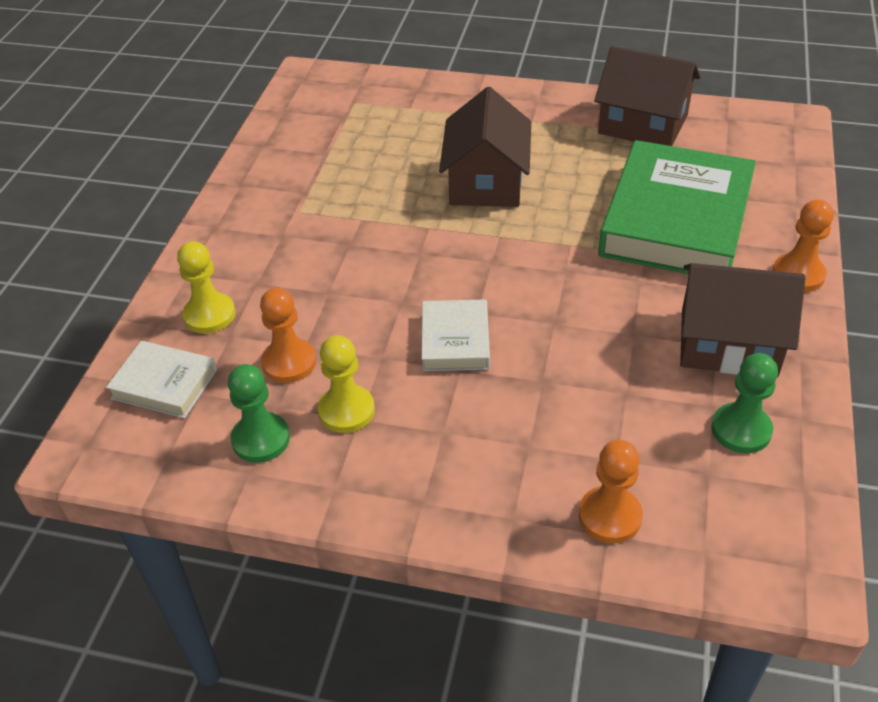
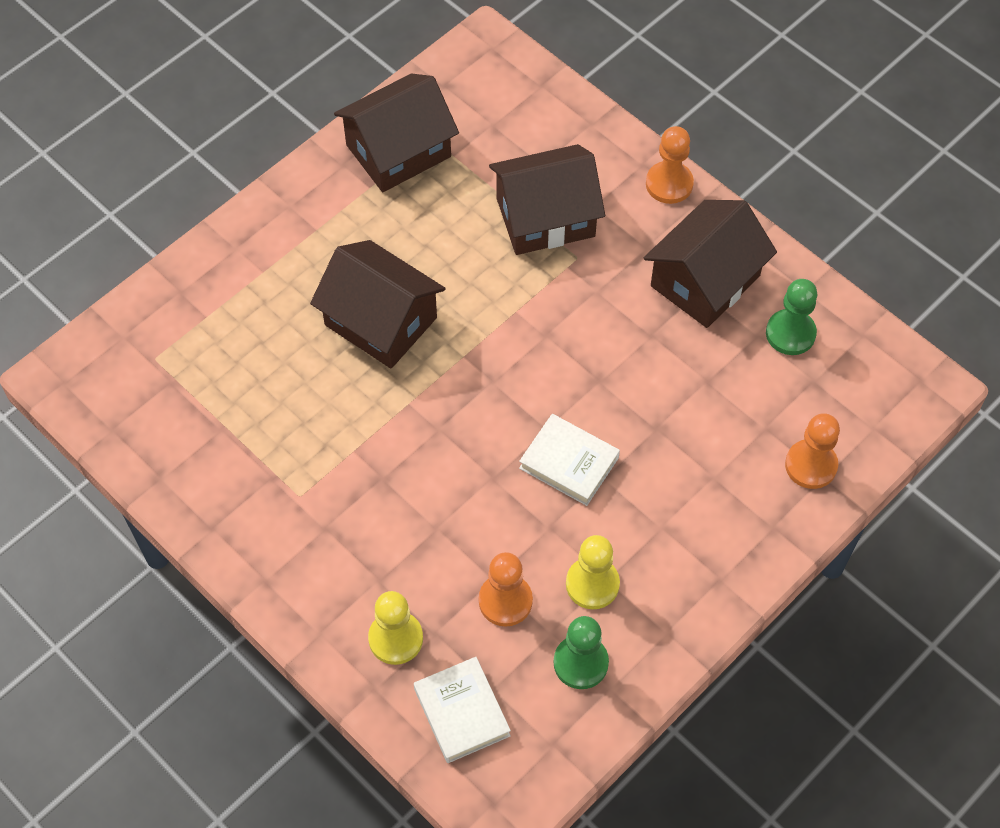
camera: 60 degrees left, 15 degrees up
white book [106,341,217,418] -> white book turned 75 degrees counterclockwise [414,657,511,763]
green book [598,140,756,274] -> brown house [489,144,605,255]

